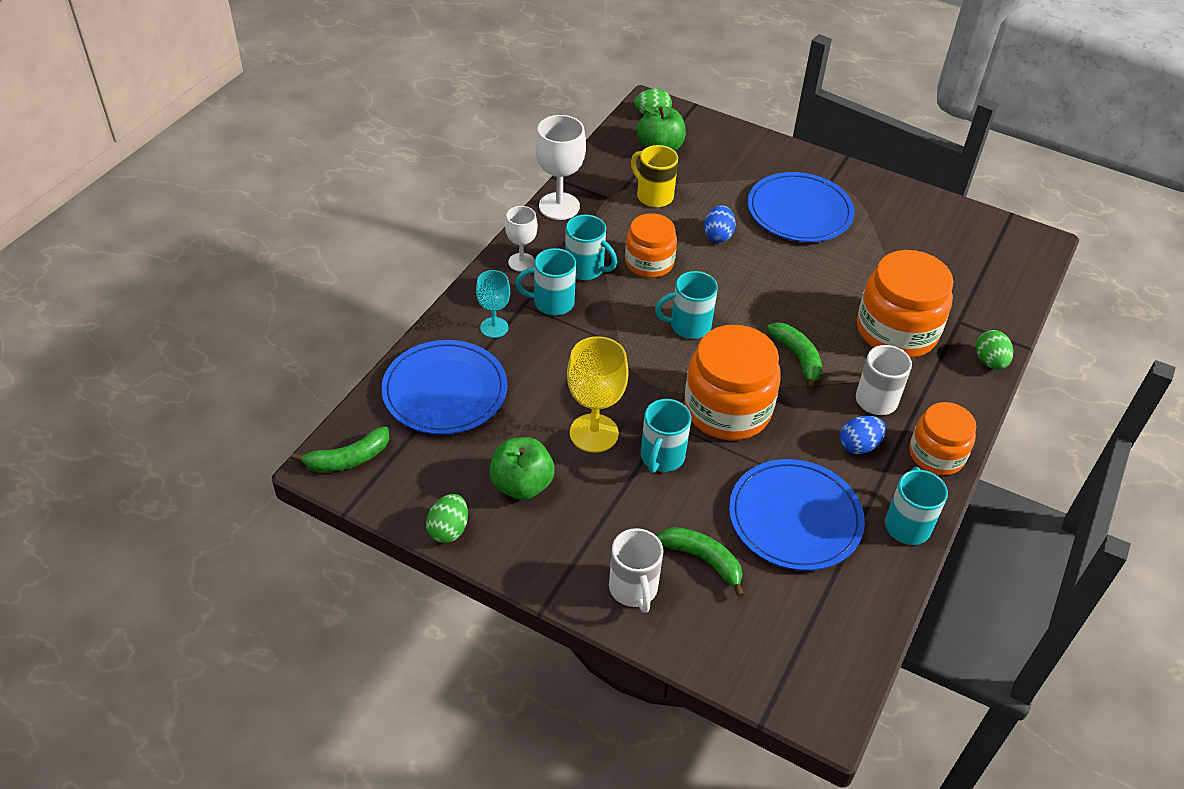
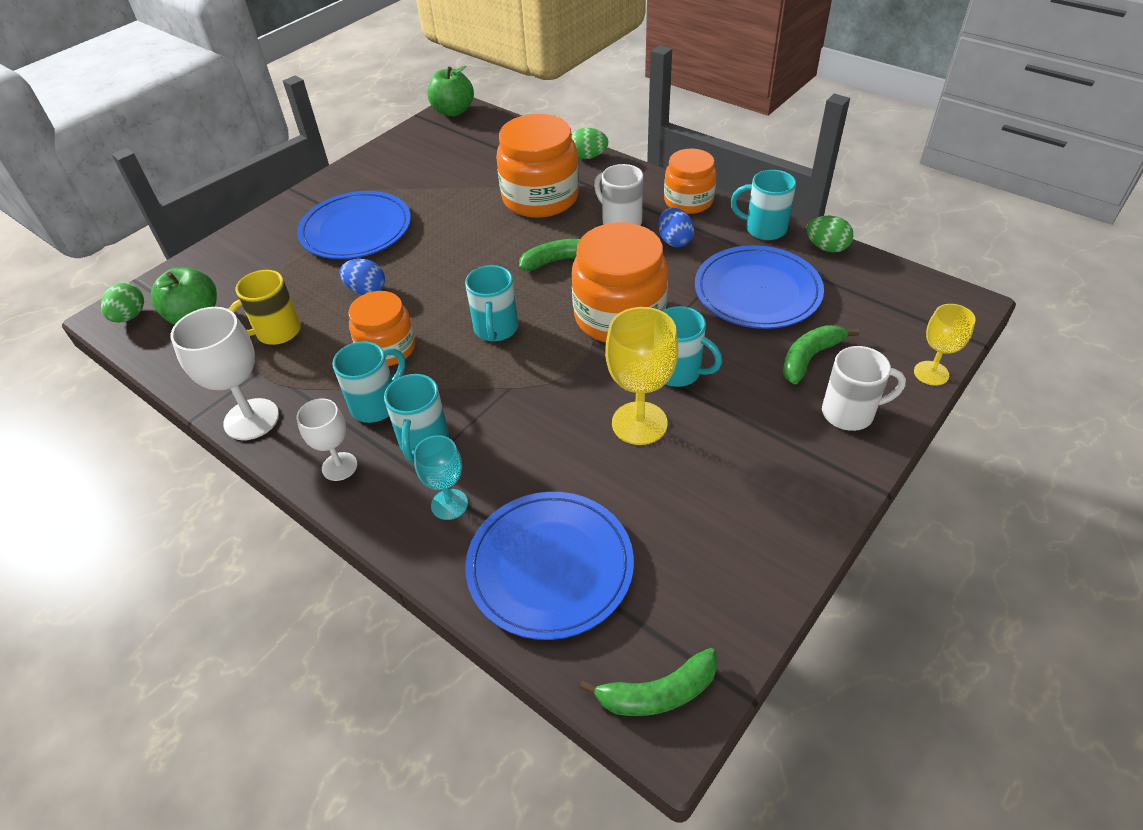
camera: 75 degrees left, 0 degrees up
green banana [291,426,389,472] -> green banana turned 90 degrees clockwise [579,648,718,716]
green egg [426,494,468,543] -> green egg moved to [806,216,853,253]
green apple [490,437,555,500] -> green apple moved to [428,66,474,116]
none -> yellow goblet [914,304,976,386]

